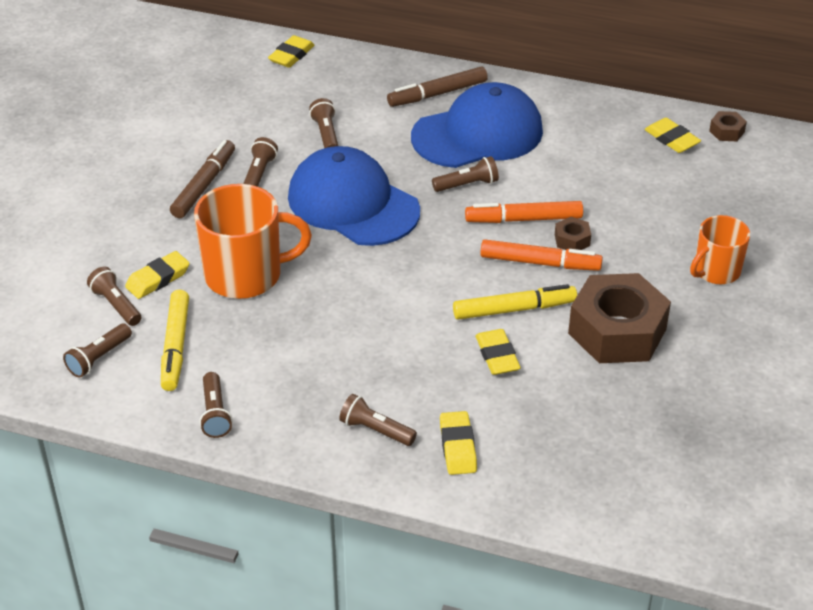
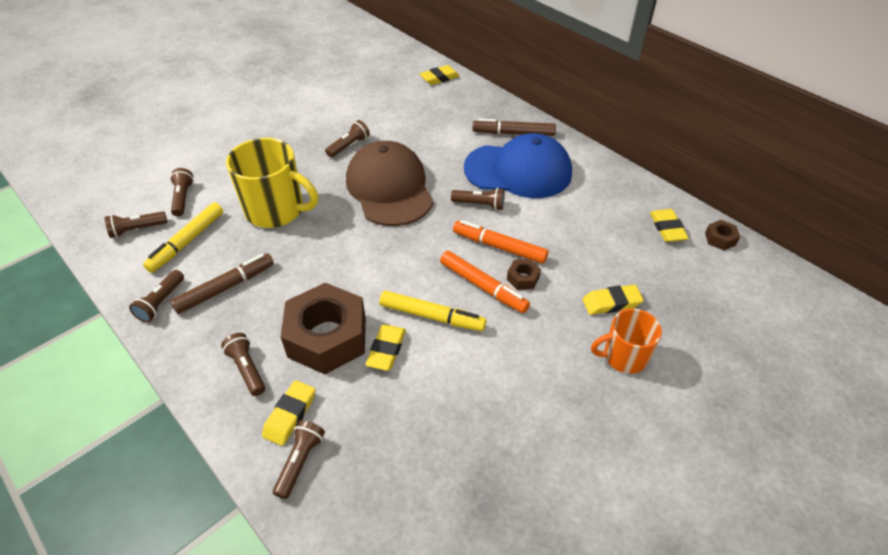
camera: 30 degrees right, 5 degrees up
yellow eraser [125,251,190,299] -> yellow eraser moved to [582,285,644,315]
brown marker [170,140,235,218] -> brown marker moved to [170,253,274,314]
orange mug [194,184,312,299] -> yellow mug [226,138,318,228]
blue cap [288,146,420,246] -> brown cap [346,141,433,226]
brown flashlight [309,98,338,148] -> brown flashlight moved to [273,420,325,499]
brown nut [568,273,671,363] -> brown nut moved to [281,283,366,374]

